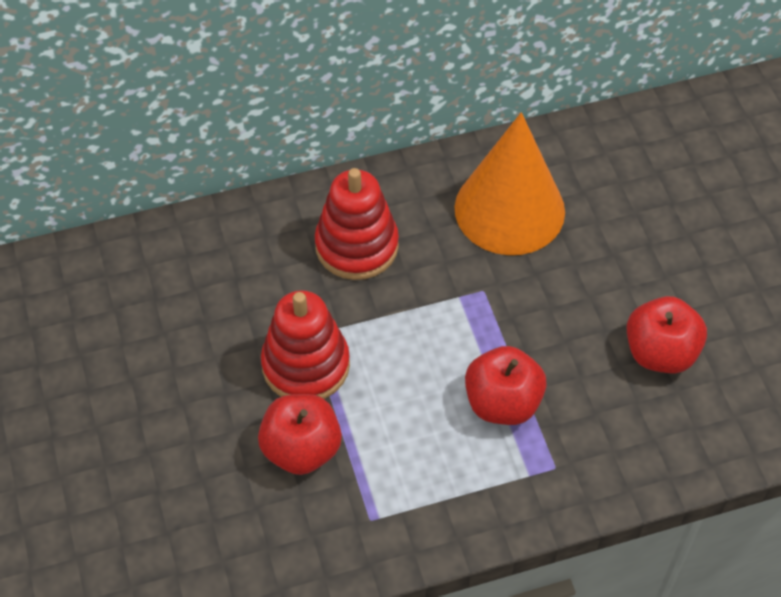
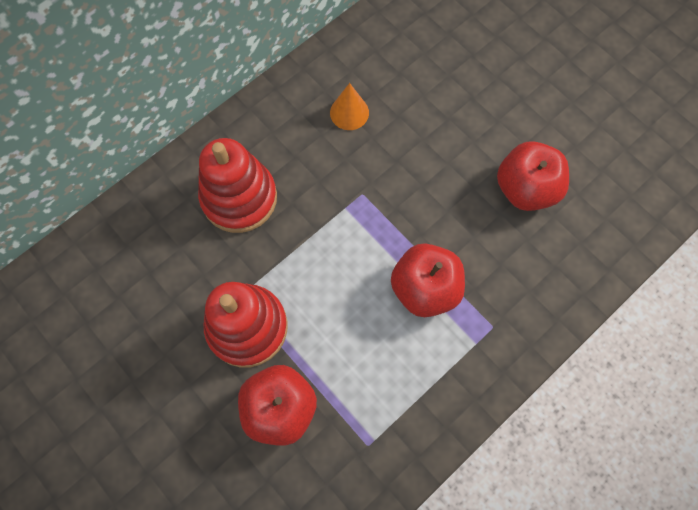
camera: 25 degrees left, 15 degrees up
orange cone [455,112,565,255] -> orange cone [330,83,369,130], size x0.40

